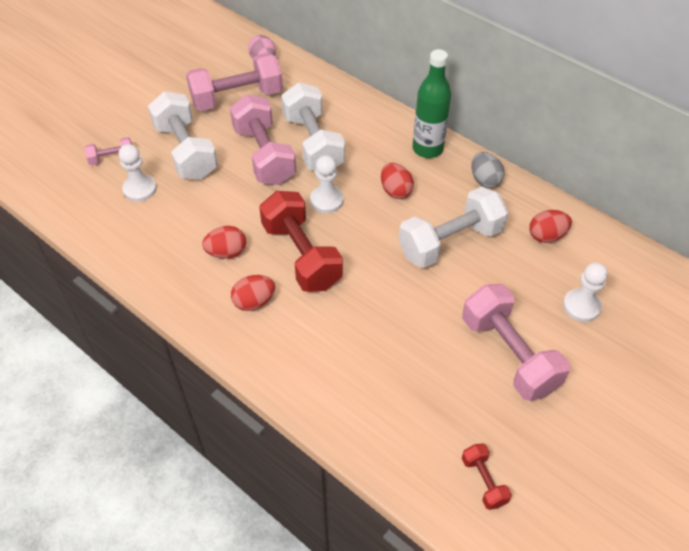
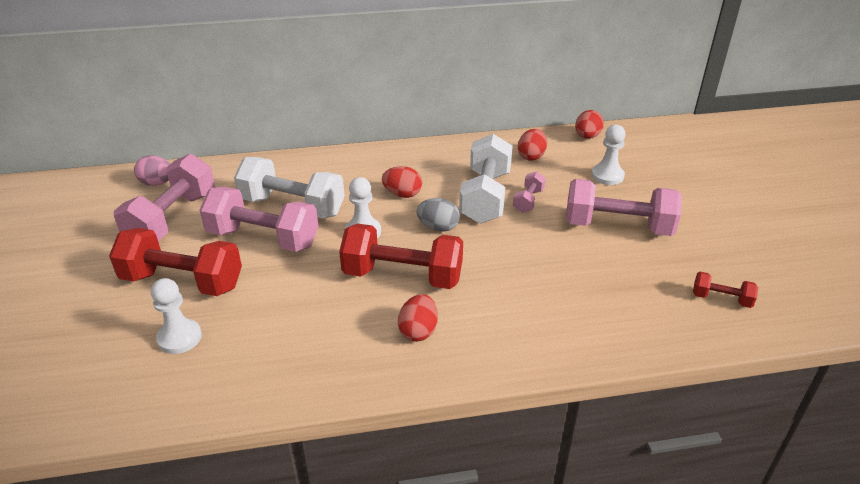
camera: 50 degrees left, 15 degrees down
pink dumbbell [84,137,132,165] -> pink dumbbell moved to [513,172,546,213]
white dumbbell [148,91,218,180] -> red dumbbell [109,228,242,296]
red egg [202,226,246,259] -> red egg moved to [575,110,604,139]
green bottle [413,49,451,158] -> none
grey egg [471,152,505,188] -> grey egg moved to [417,198,460,232]

